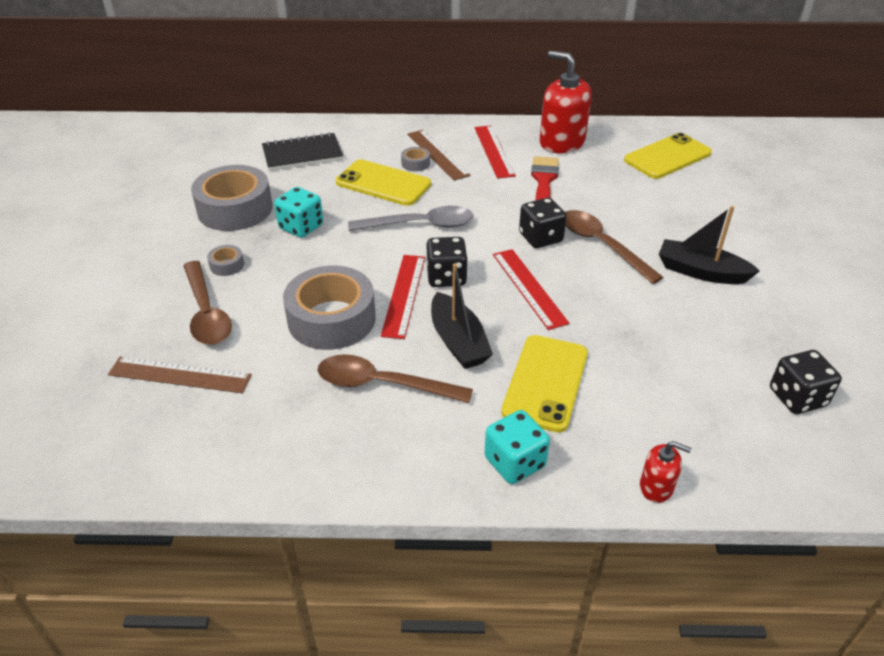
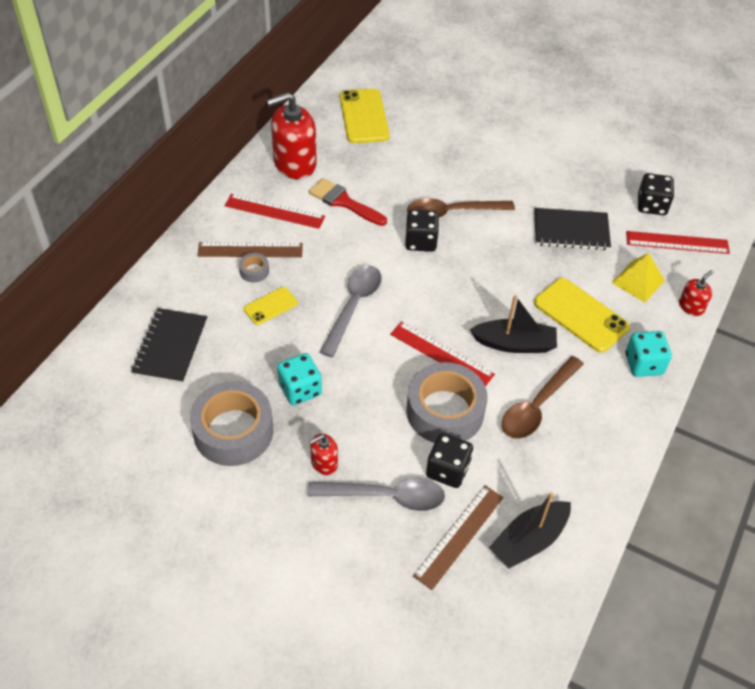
camera: 65 degrees left, 10 degrees up
brown spoon [183,261,232,345] -> grey spoon [308,478,445,511]
grey tape [207,245,244,276] -> red soap dispenser [310,434,338,475]
yellow phone [336,160,431,206] -> yellow phone [244,287,298,325], size x0.56
black dice [427,237,468,287] -> black dice moved to [426,433,473,488]
red ruler [493,249,569,330] -> red ruler moved to [626,231,730,254]
black boat [659,206,760,284] -> black boat moved to [489,492,571,569]
none -> black notebook [534,208,611,250]
none -> yellow pyramid [612,253,665,302]

